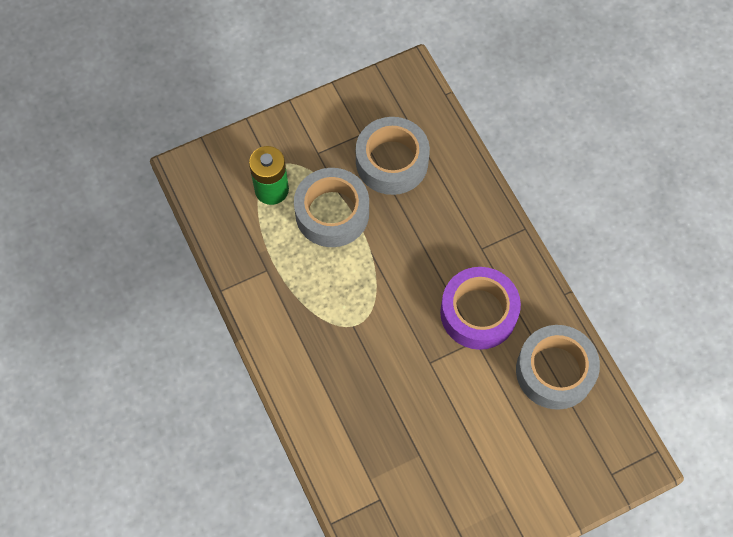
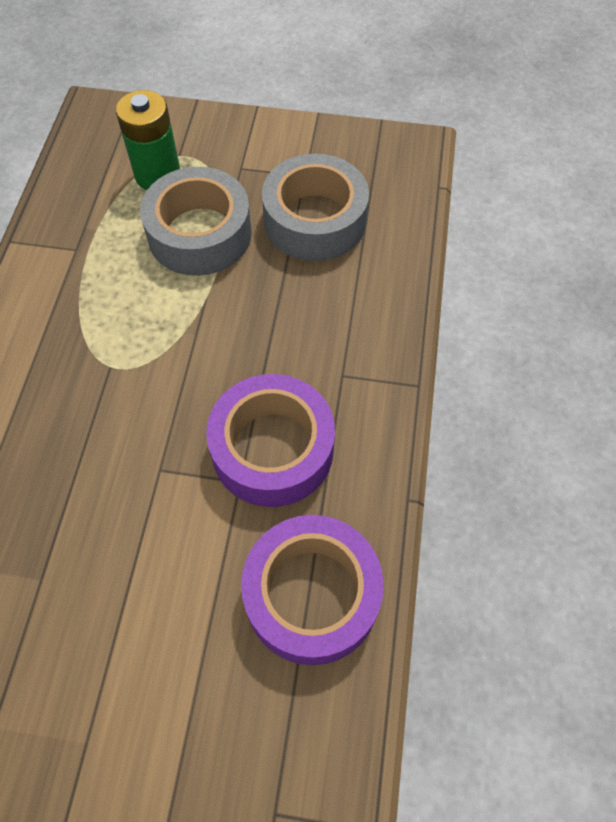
camera: 35 degrees right, 5 degrees down
grey tape [516,325,600,410] -> purple tape [241,515,384,665]

